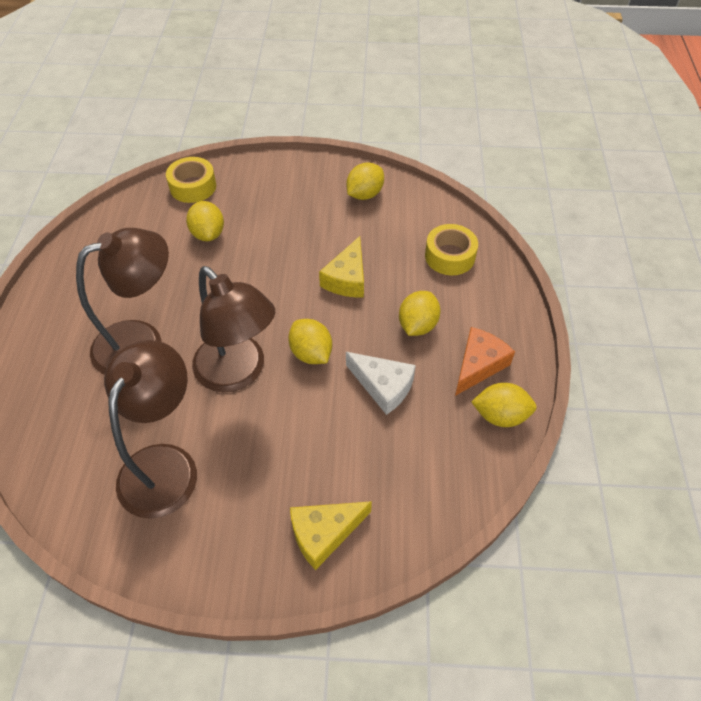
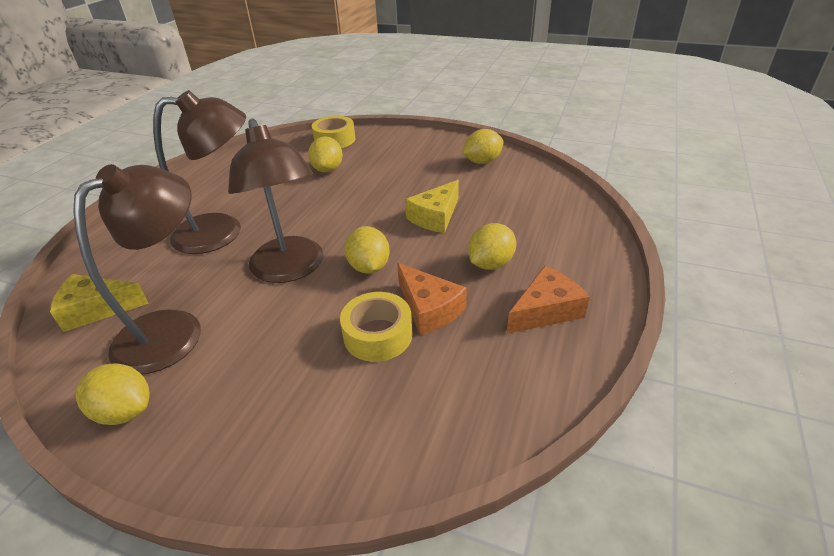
camera: 20 degrees right, 15 degrees down
yellow cheese [290,501,372,570] -> yellow cheese moved to [50,274,149,332]
white cheese [346,352,416,415] -> orange cheese [397,263,467,335]
yellow tape [425,224,478,275] -> yellow tape moved to [340,292,412,362]
yellow lemon [471,383,537,427] -> yellow lemon moved to [76,363,150,425]

